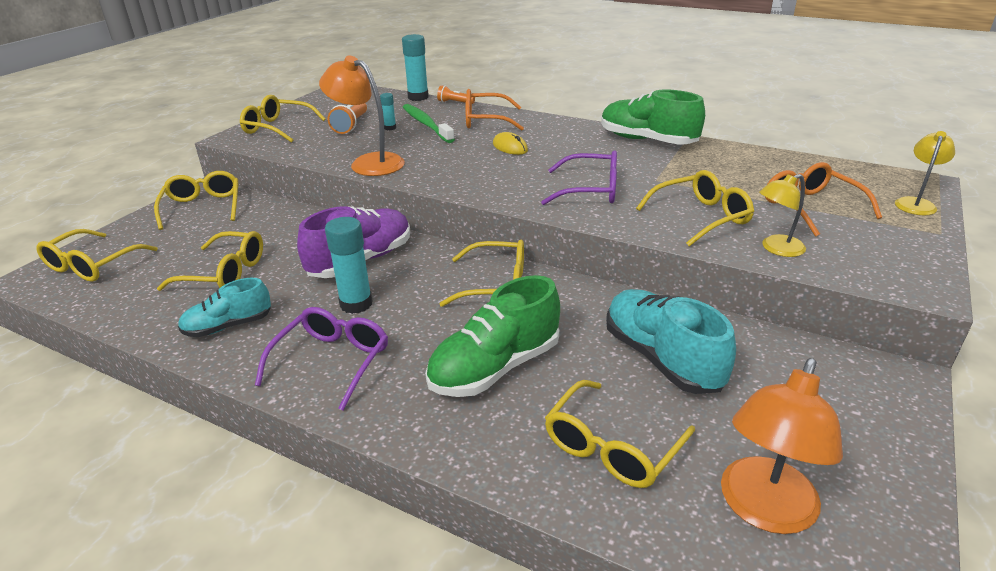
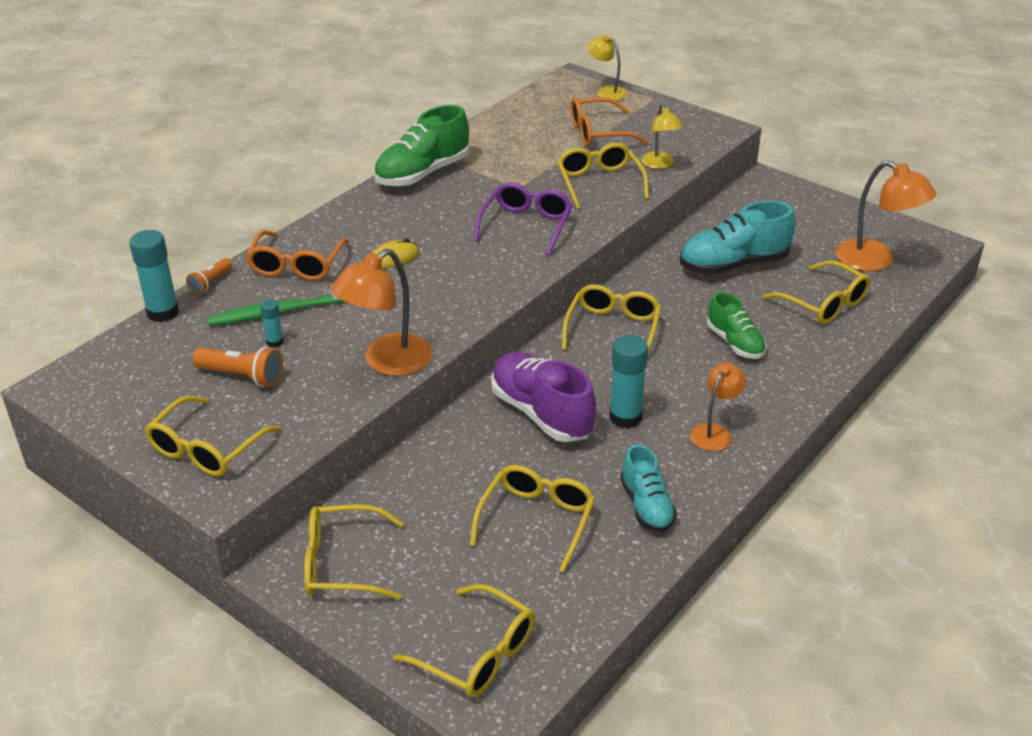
camera: 80 degrees left, 5 degrees up
purple glasses [255,307,388,411] -> orange lamp [690,363,746,451]
green shoe [425,275,560,397] -> green shoe [707,292,766,359], size x0.62

